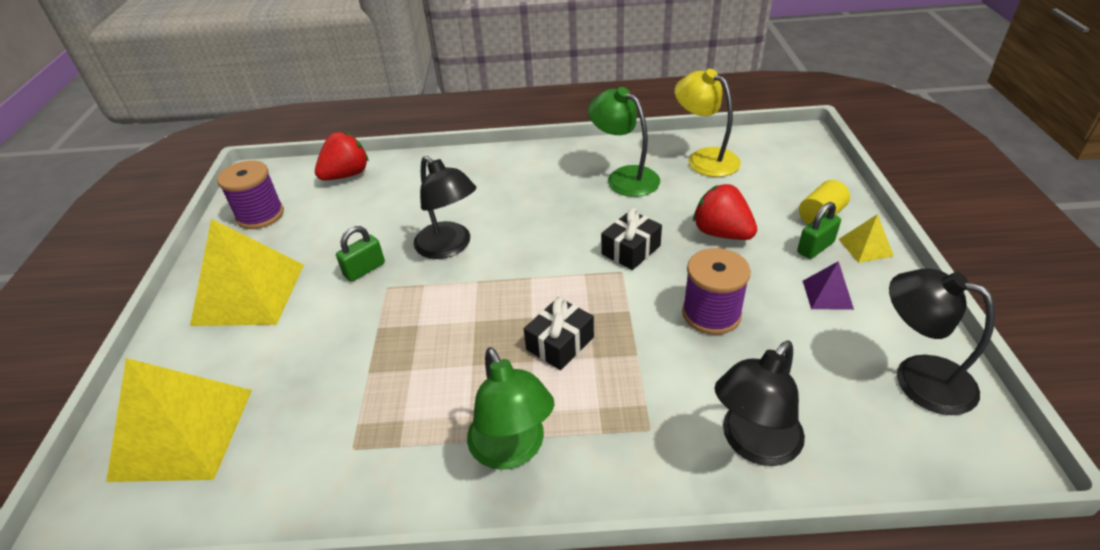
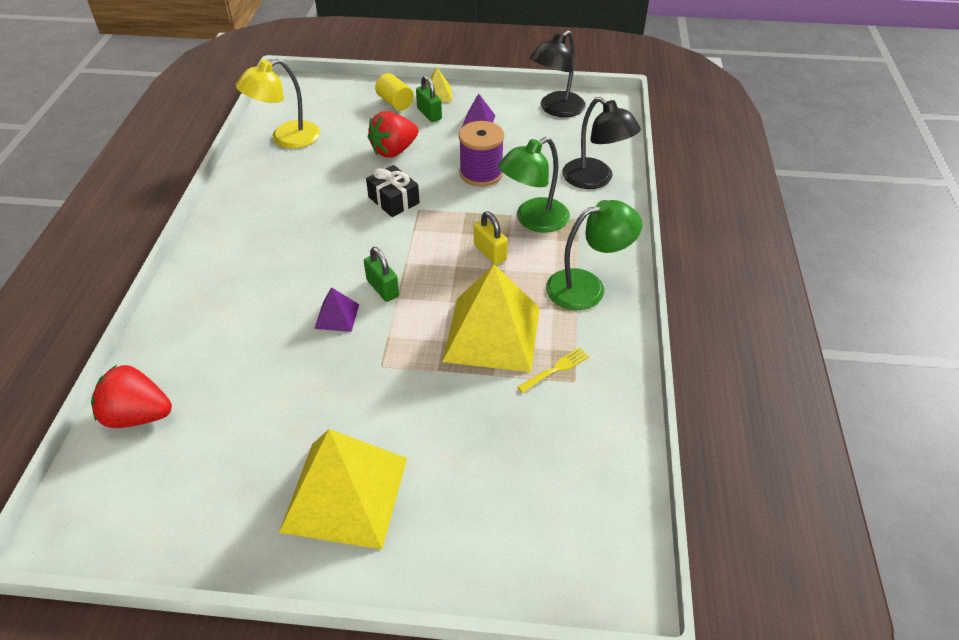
camera: 85 degrees left, 5 degrees up
yellow pyramid [106,358,252,482] -> yellow pyramid moved to [442,264,540,372]
purple spool [217,160,284,229] -> none
red strawberry [315,131,369,181] -> red strawberry turned 45 degrees counterclockwise [91,365,172,428]
green padlock [336,226,385,282] -> green padlock moved to [364,247,399,302]
black lamp [414,156,476,259] -> purple pyramid [314,287,359,332]
black gift [524,297,594,370] -> yellow padlock [474,211,508,265]
green lamp [588,87,660,197] -> green lamp moved to [498,137,570,232]
none -> yellow fork [517,347,589,393]

